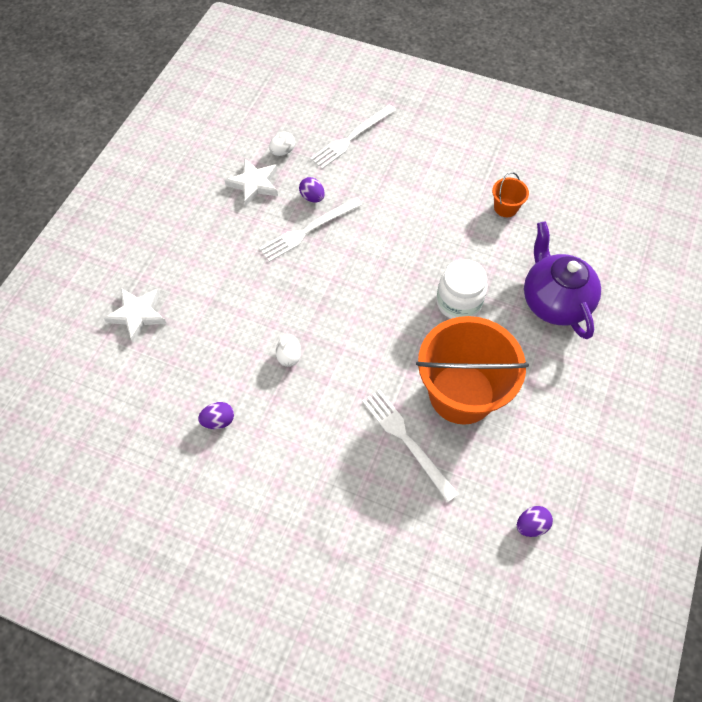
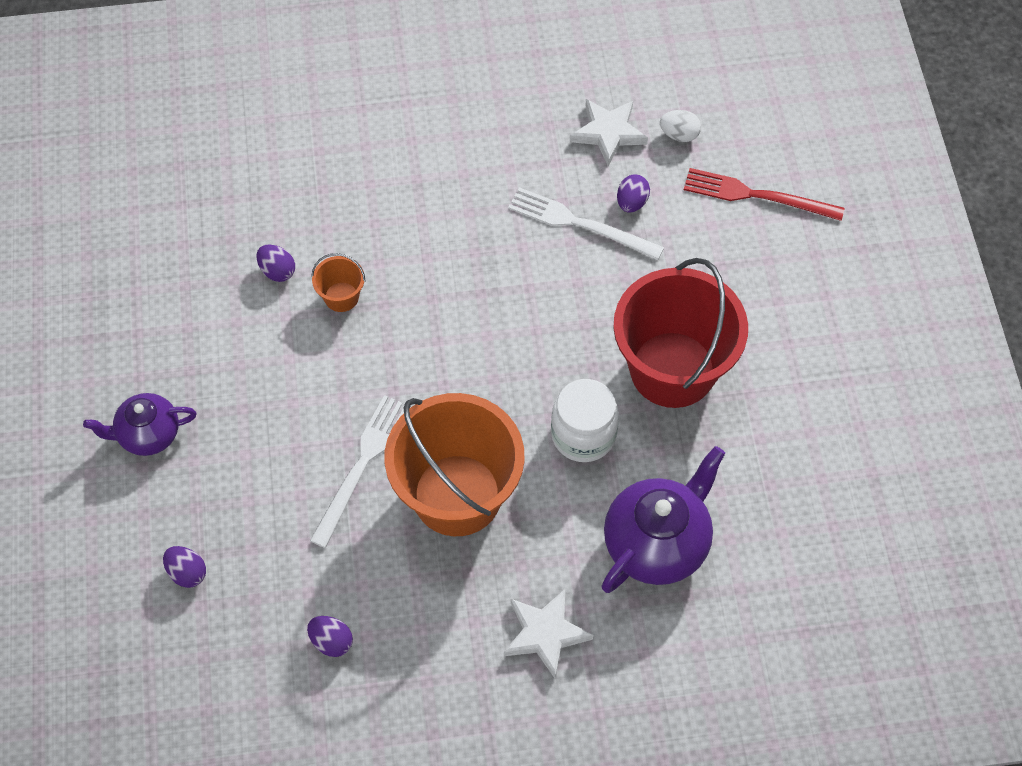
camera: 60 degrees right, 0 degrees up
white star [104,288,167,342] -> white star moved to [504,589,593,678]
white egg [276,334,301,367] -> none
white fork [310,104,396,169] -> red fork [684,168,845,221]
orange bucket [492,172,529,217] -> orange bucket moved to [311,253,365,312]
none -> purple teapot [83,393,197,456]
none -> purple egg [163,546,206,588]
none -> red bucket [613,258,748,408]

